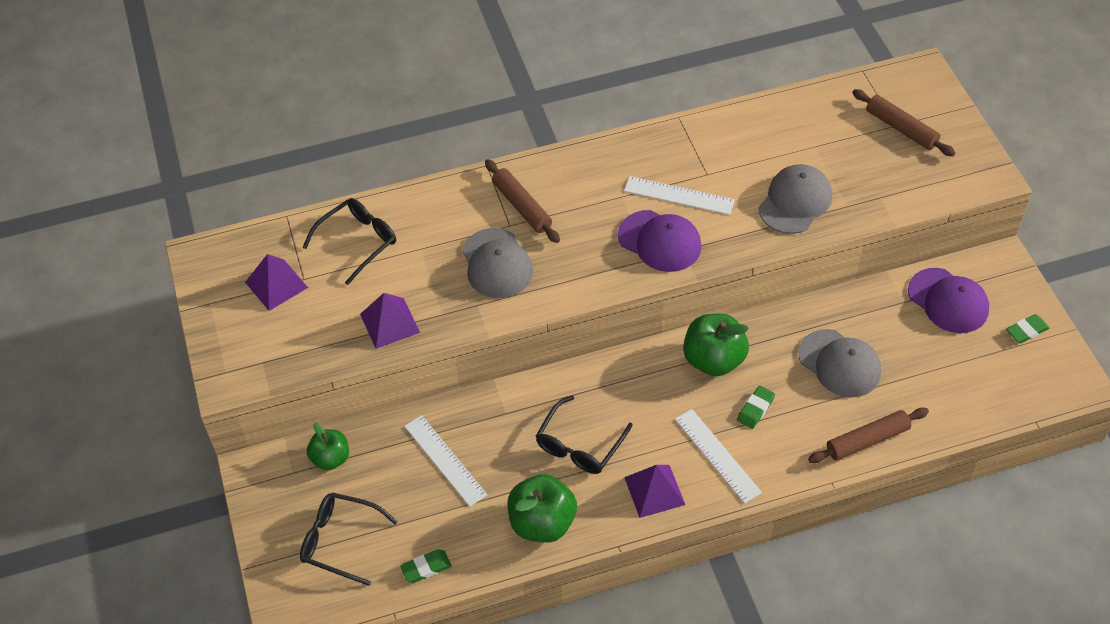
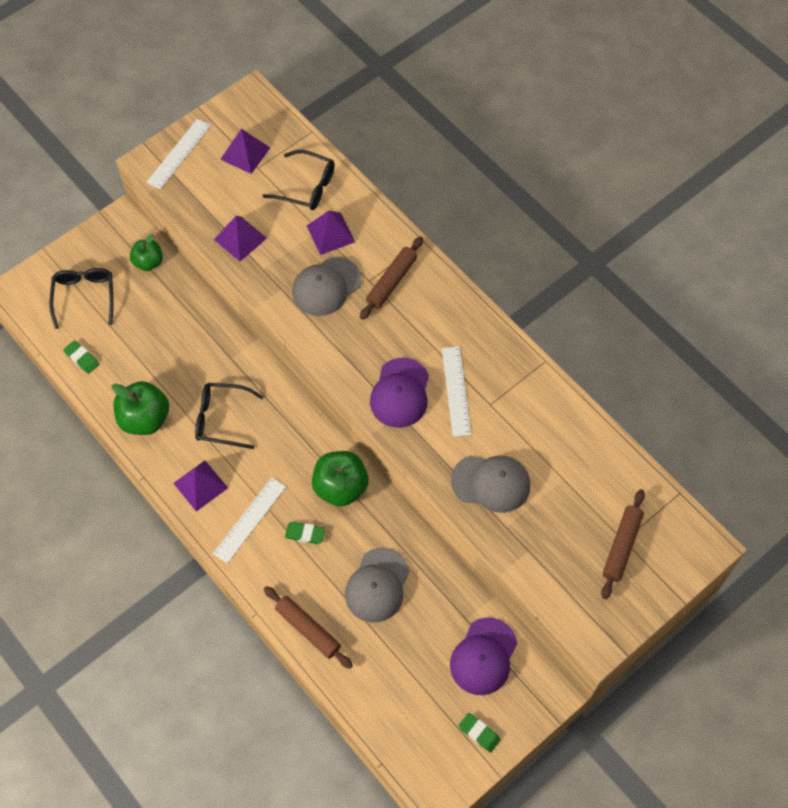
camera: 65 degrees right, 10 degrees up
white ruler [404,415,487,507] -> white ruler moved to [147,119,211,189]
none -> purple pyramid [306,210,355,255]

